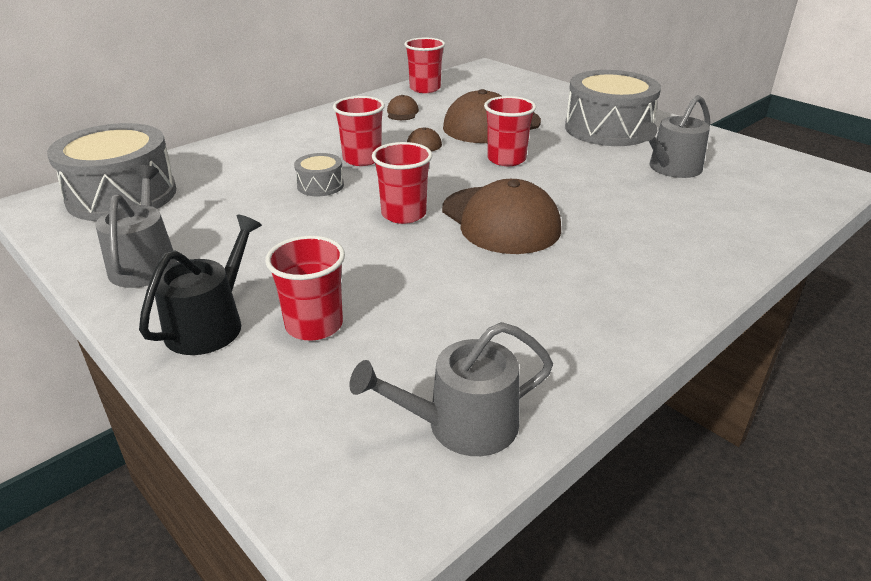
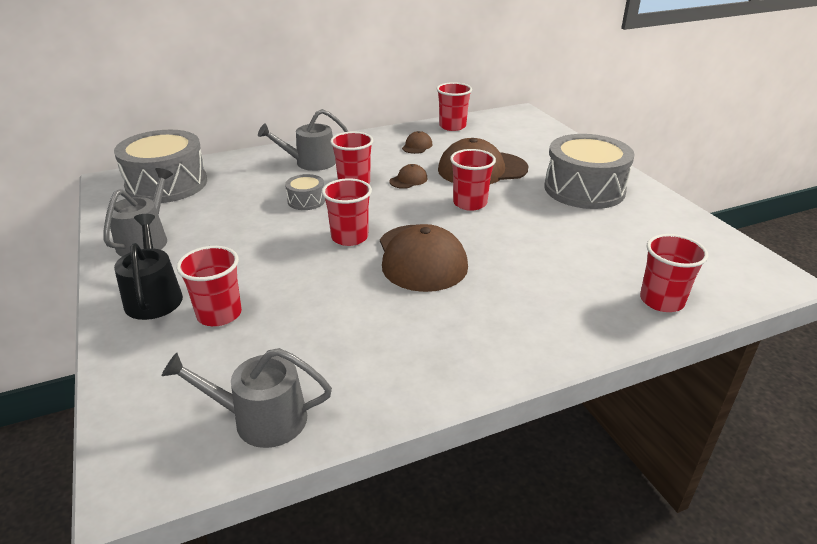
camera: 20 degrees right, 0 degrees up
black watering can [139,215,262,355] -> black watering can turned 60 degrees counterclockwise [114,214,183,320]
grey watering can [637,95,710,178] -> grey watering can moved to [258,109,349,171]
none -> red cup [640,234,708,312]

